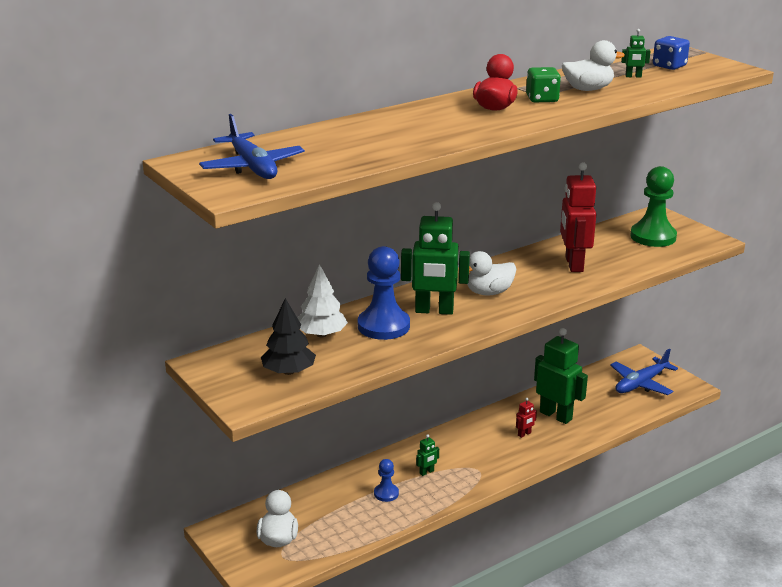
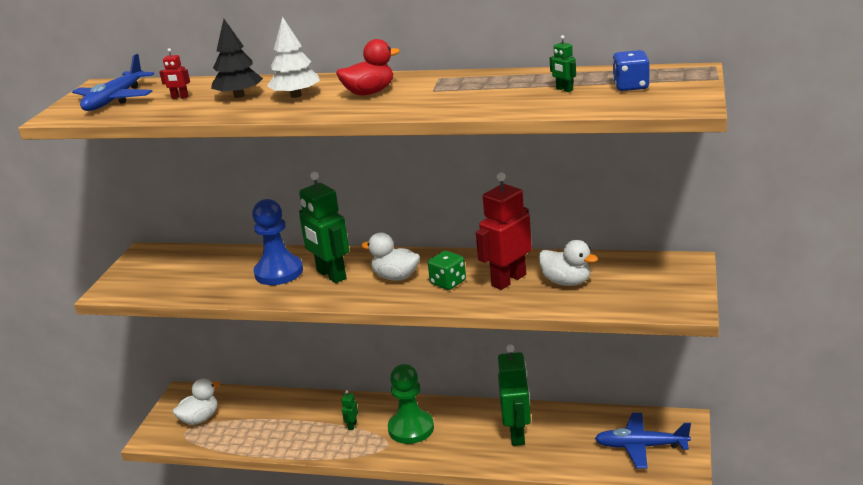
camera: 50 degrees right, 0 degrees up
black tree [261,298,316,375] -> black tree moved to [211,19,263,98]
white tree [297,264,348,337] -> white tree moved to [267,17,320,98]
blue pawn [374,459,399,502] -> none
green robot [416,434,439,476] -> green robot turned 90 degrees clockwise [342,390,358,430]
red robot [516,398,537,438] -> red robot moved to [159,48,190,99]
green dice [526,67,561,103] -> green dice moved to [428,251,466,290]
white duck [562,40,625,91] -> white duck moved to [538,240,598,286]
green pawn [630,166,677,247] -> green pawn moved to [388,364,434,444]

